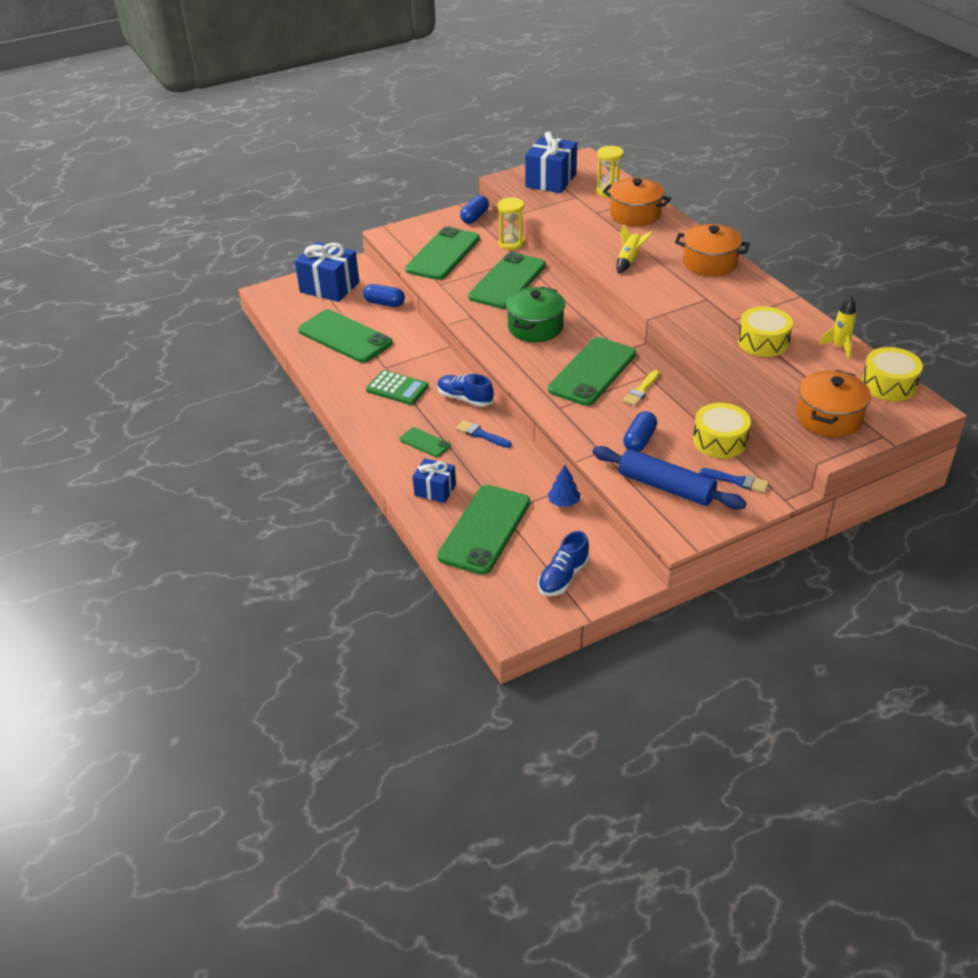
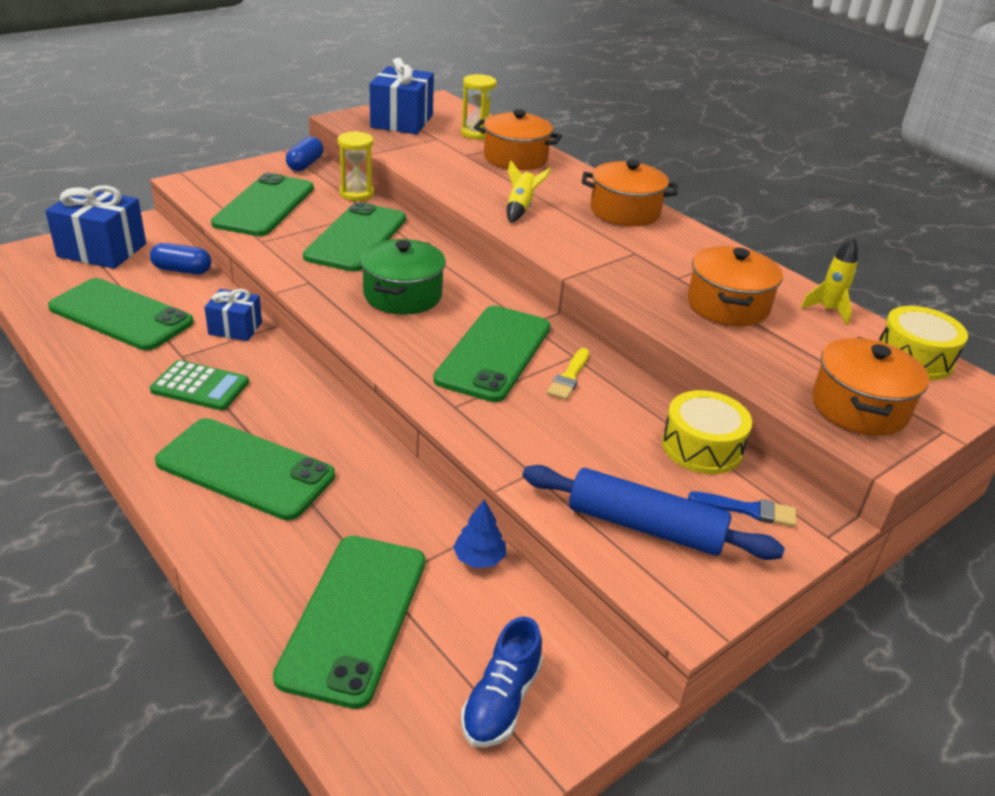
camera: 15 degrees left, 5 degrees down
green phone [400,427,451,457] -> green phone [155,418,335,520], size x2.15
blue gift [412,458,456,503] -> blue gift moved to [204,289,262,341]
blue shoe [437,374,493,407] -> none
blue brush [456,420,512,448] -> none
blue capsule [623,411,657,452] -> none
yellow drum [738,307,793,357] -> orange pot [687,246,783,326]

